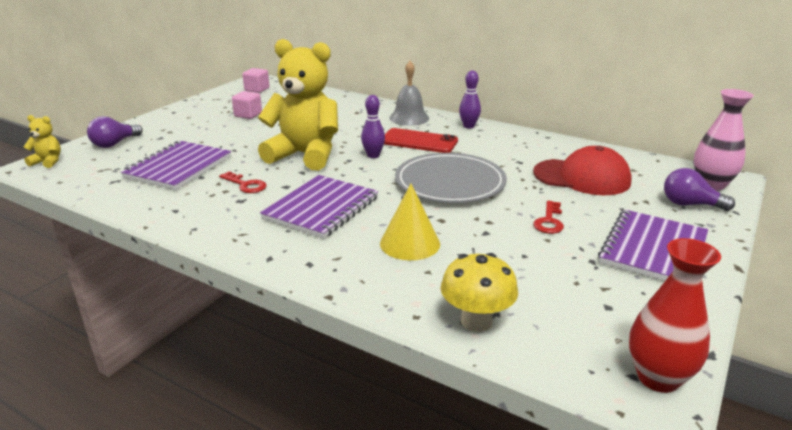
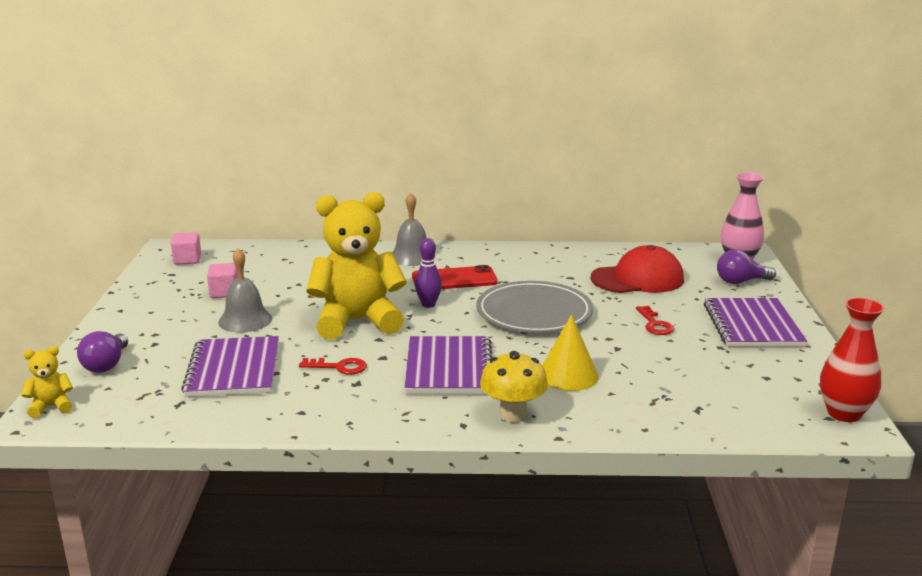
camera: 30 degrees left, 5 degrees down
yellow mushroom [441,253,518,332] -> yellow mushroom moved to [480,351,548,423]
purple bowling pin [459,71,481,128] -> none
none -> grey bell [218,248,272,333]

